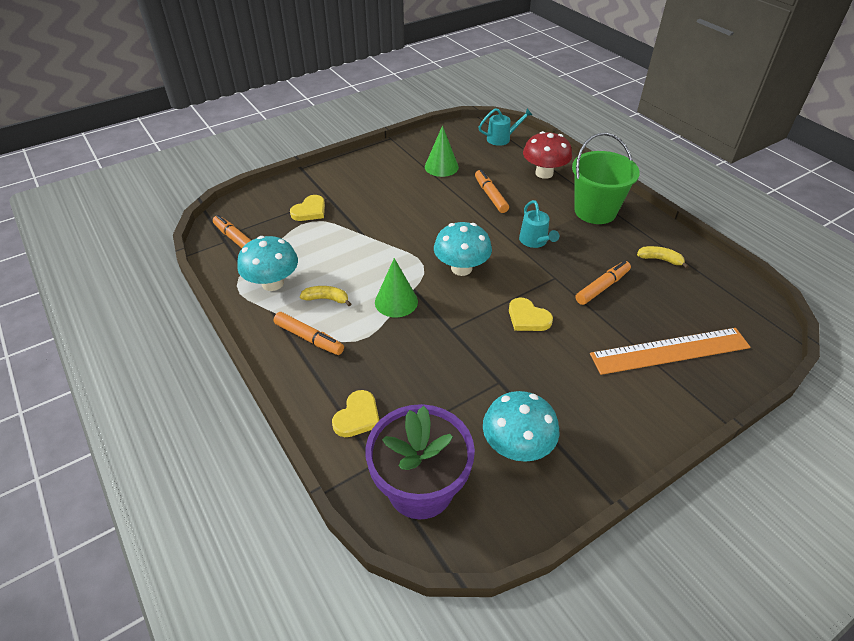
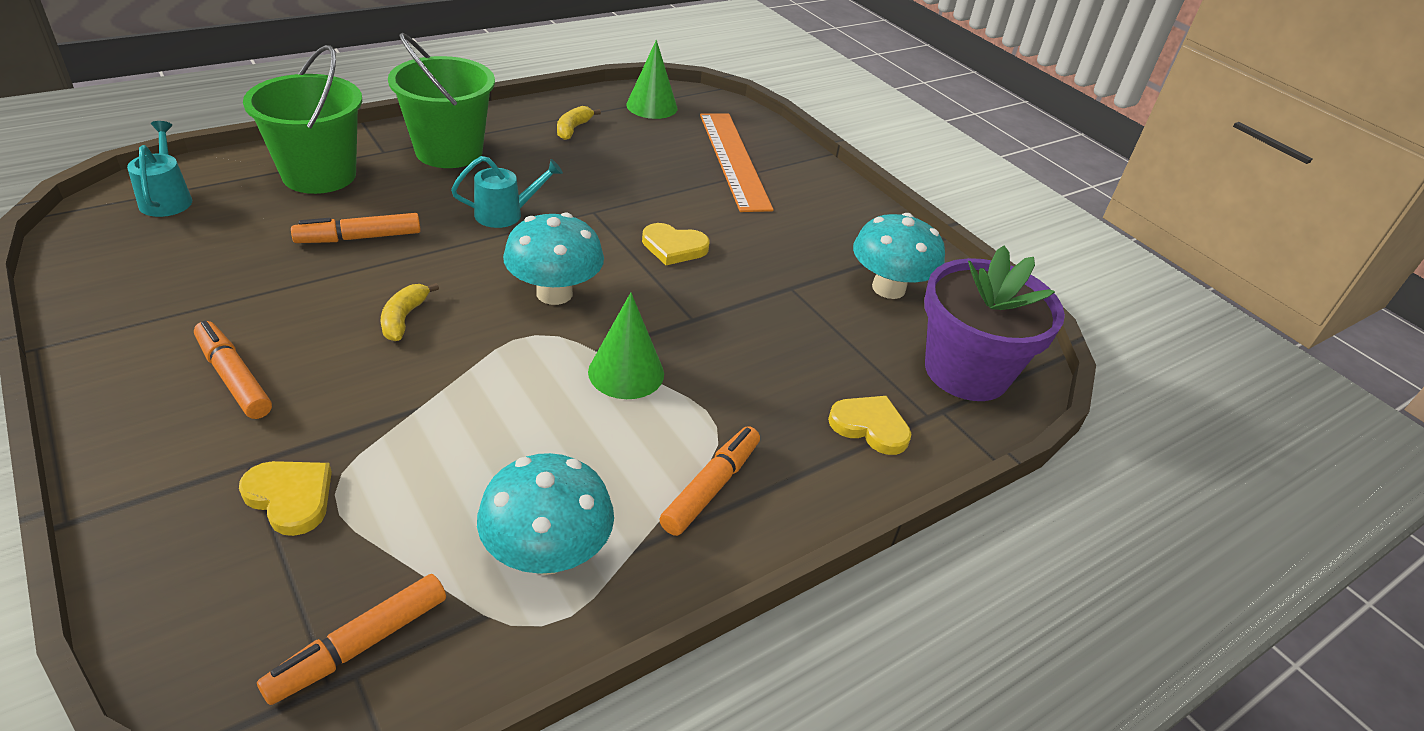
camera: 95 degrees left, 5 degrees down
yellow banana [300,286,351,306] -> yellow banana moved to [381,283,439,341]
green cone [425,125,459,177] -> green cone moved to [626,40,677,119]
yellow heart [509,298,553,331] -> yellow heart turned 60 degrees clockwise [642,223,710,265]
red mushroom [523,131,572,179] -> green bucket [243,45,362,194]
orange marker [575,261,631,305] -> orange marker moved to [194,321,272,419]

